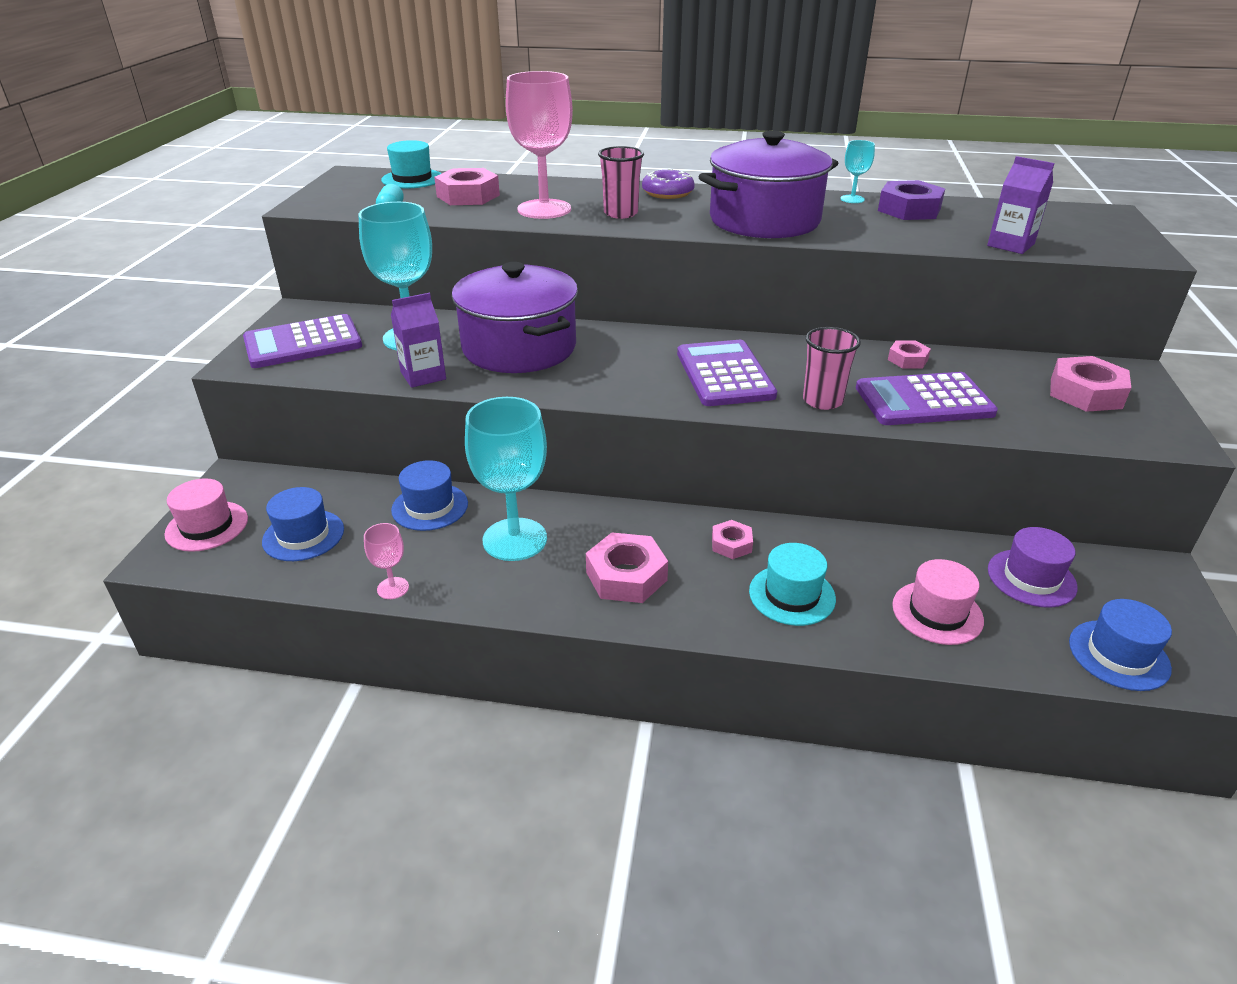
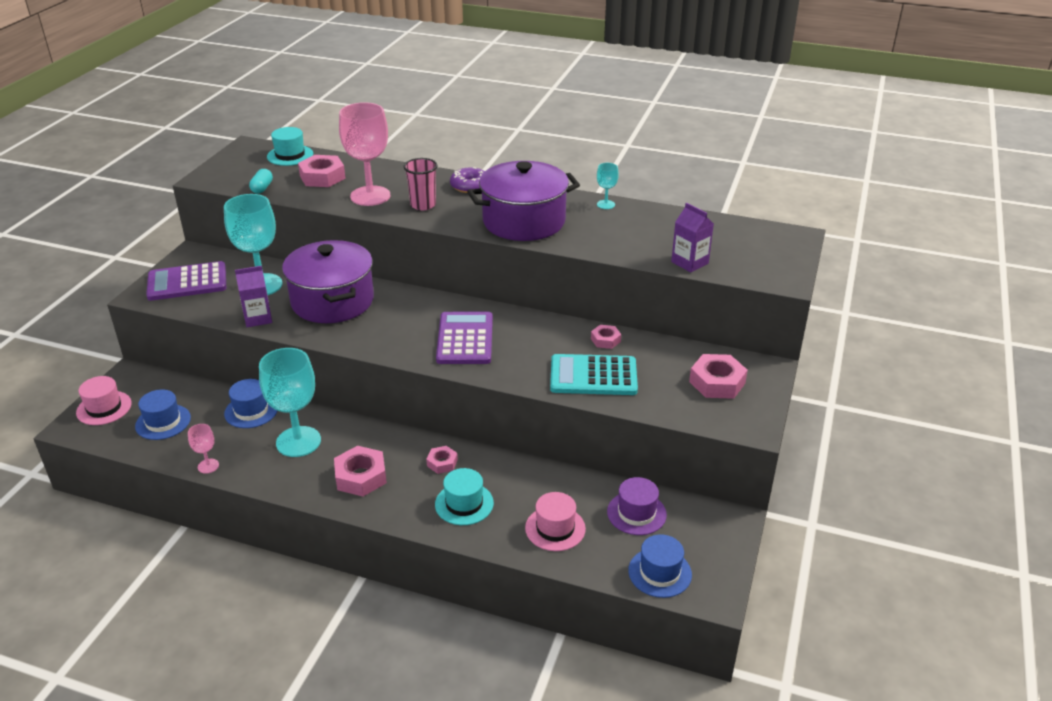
camera: 10 degrees right, 0 degrees up
pink cup [803,327,861,410] -> none
purple calculator [856,372,998,425] -> turquoise calculator [550,354,638,395]
purple nut [878,180,945,220] -> none

